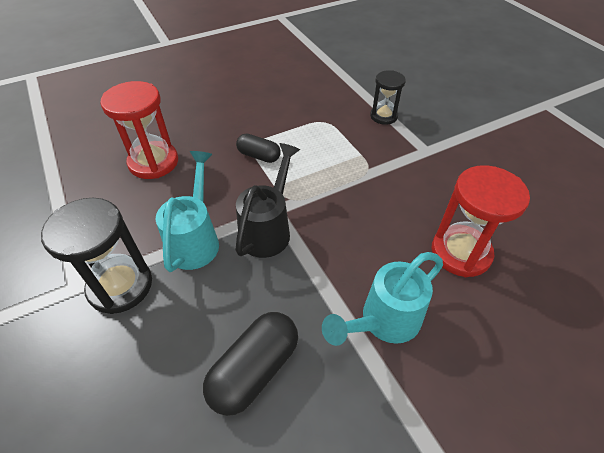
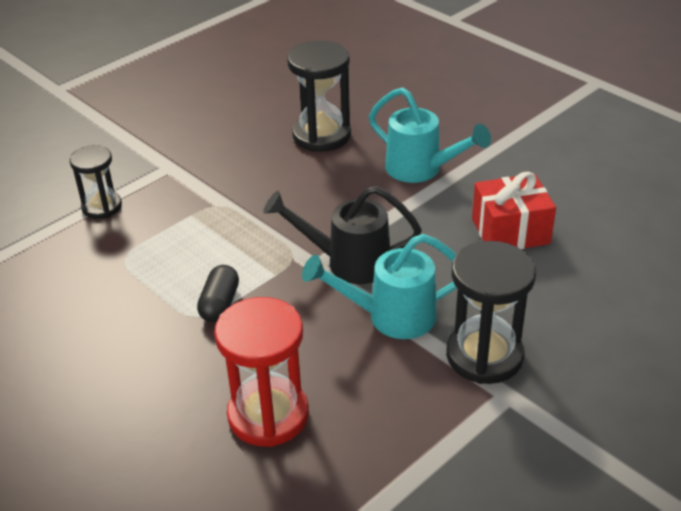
camera: 105 degrees left, 10 degrees down
black capsule [203,312,298,416] -> red gift [472,172,556,249]
red hourglass [432,165,530,277] -> black hourglass [287,40,351,152]

